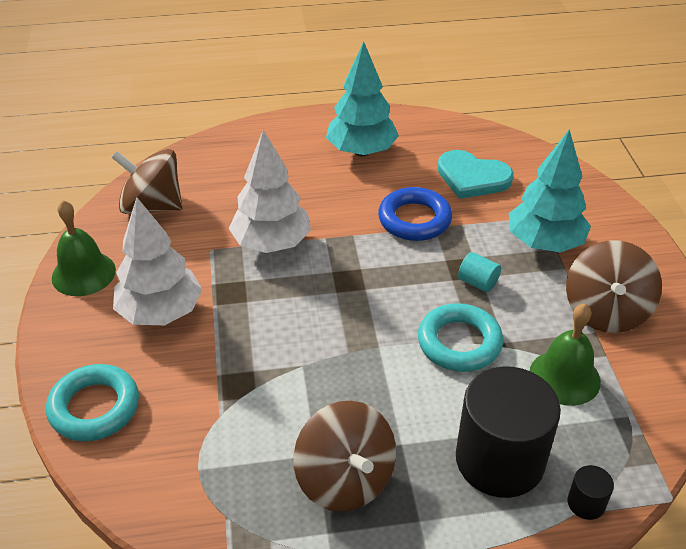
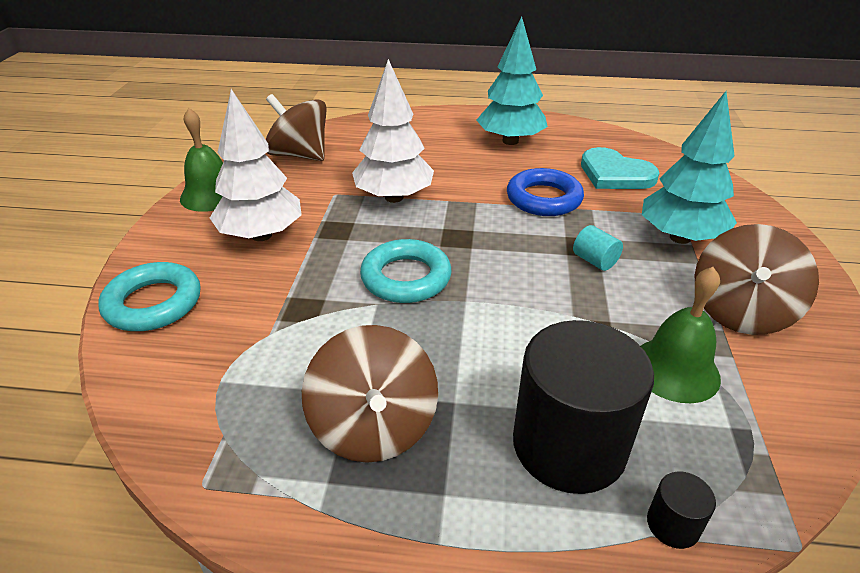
camera: 15 degrees right, 5 degrees down
turquoise ring [418,303,503,372] -> turquoise ring moved to [360,239,452,303]

